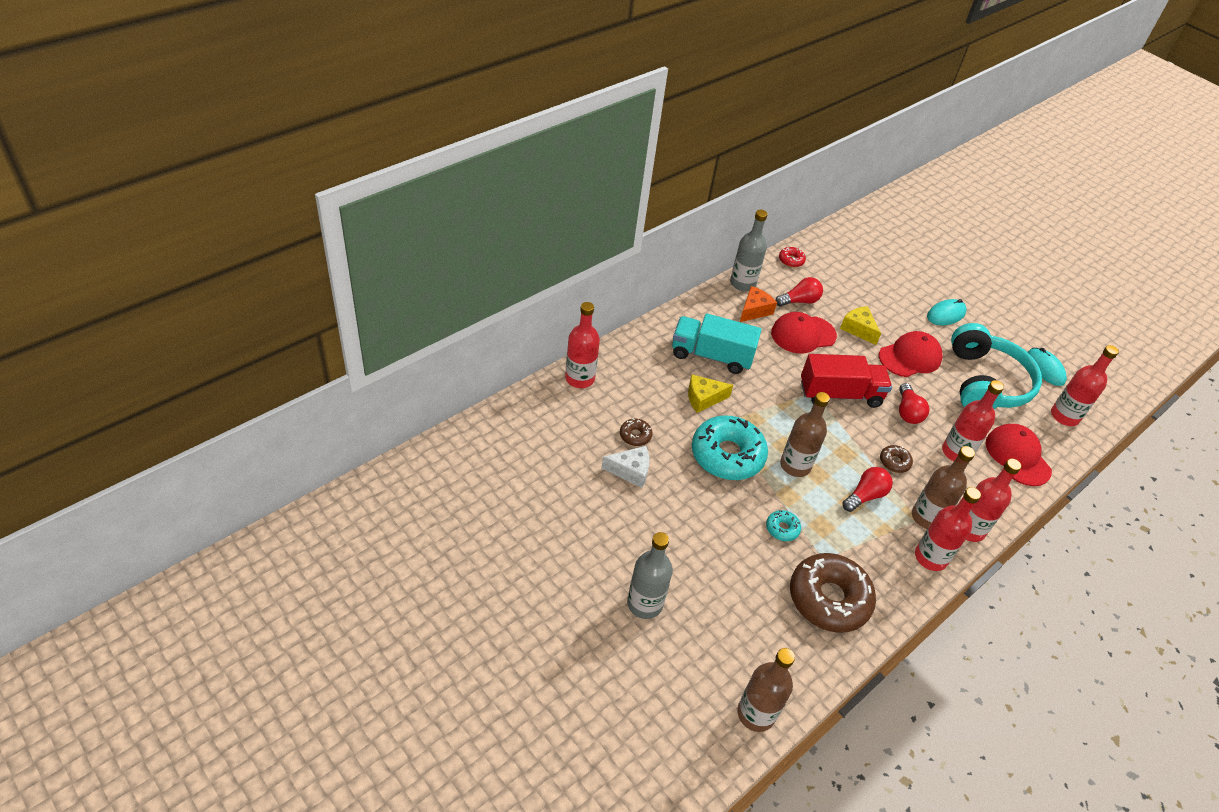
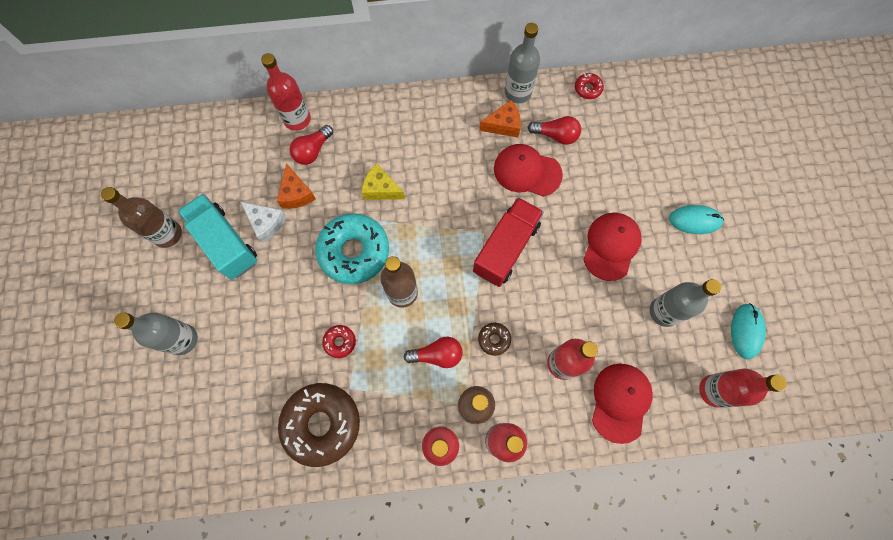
camera: 40 degrees right, 25 degrees up
brown donut [620,418,653,446] -> orange cheese [277,163,316,209]
turquoise truck [672,313,761,374] -> turquoise truck moved to [178,194,257,280]
brown bottle [737,648,795,732] -> brown bottle moved to [101,187,182,248]
turquoise donut [766,510,801,541] -> red donut [322,325,356,358]
red truck [801,354,892,408] -> red truck turned 90 degrees counterclockwise [473,197,544,287]
yellow cheese [840,306,881,345] -> none
red cap [879,331,943,377] -> red cap turned 75 degrees counterclockwise [583,213,642,281]
red light bulb [899,383,930,424] -> red light bulb moved to [290,125,333,165]
turquoise headphones [951,323,1042,409] -> grey bottle [650,279,721,327]

